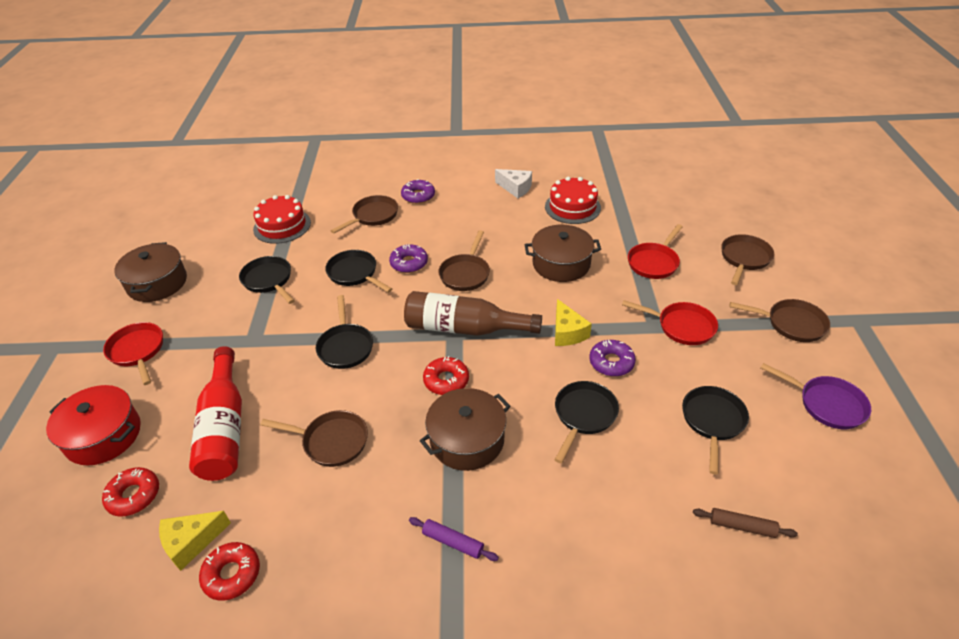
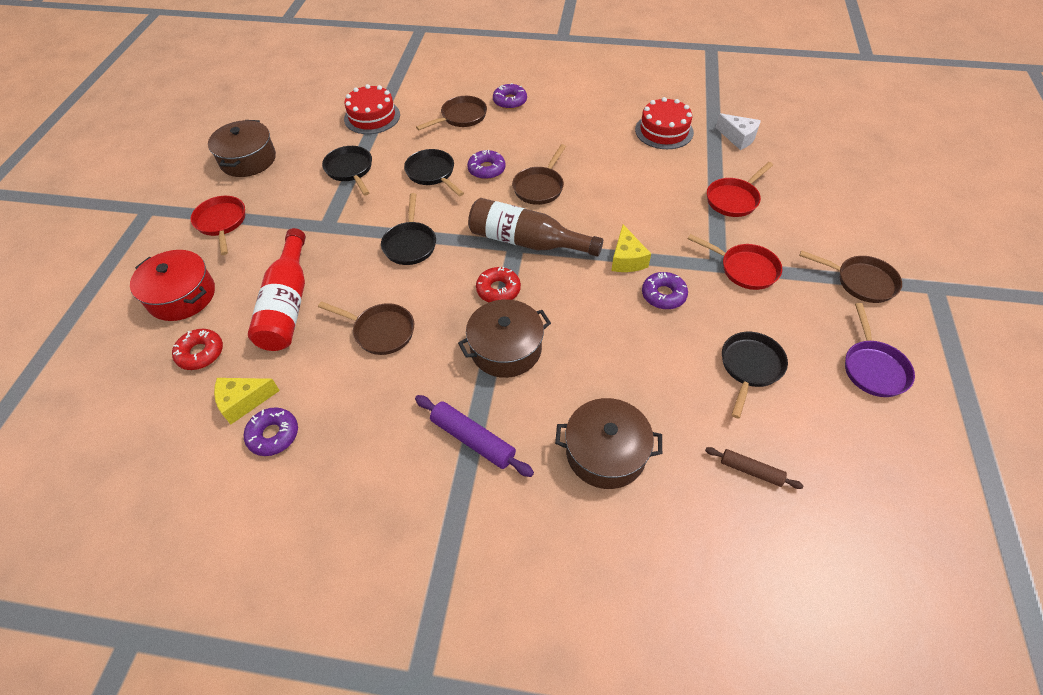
camera: 10 degrees right, 10 degrees up
red donut [199,542,260,601] -> purple donut [244,407,298,456]
purple rolling pin [409,517,499,561] -> purple rolling pin [415,395,534,477], size x1.58
white cheese [495,169,532,198] -> white cheese moved to [716,113,761,150]
brown pot [525,225,601,282] -> brown pot moved to [555,398,662,489]
black pan [555,381,619,463] -> none
brown pan [721,234,774,285] -> none
purple pan [761,363,871,429] -> purple pan turned 45 degrees clockwise [845,303,915,397]

